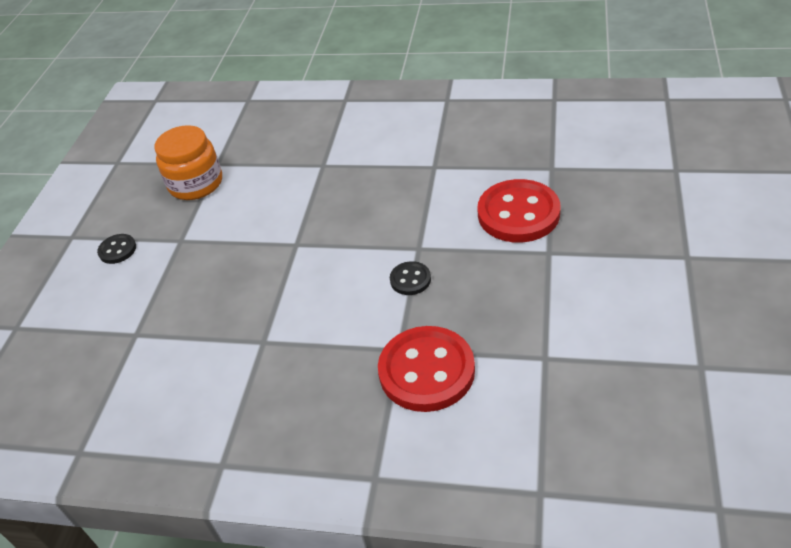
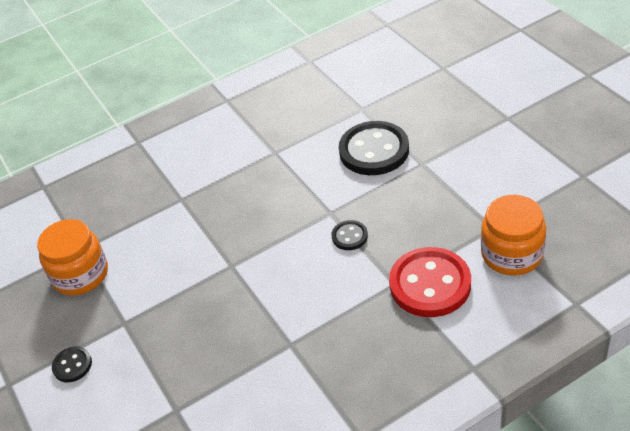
camera: 40 degrees left, 0 degrees up
red button [477,179,560,243] -> black button [339,121,409,175]
none -> orange jar [481,195,546,276]

